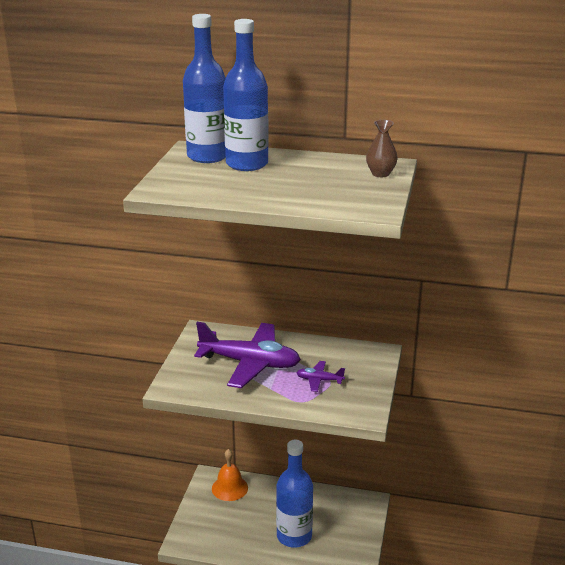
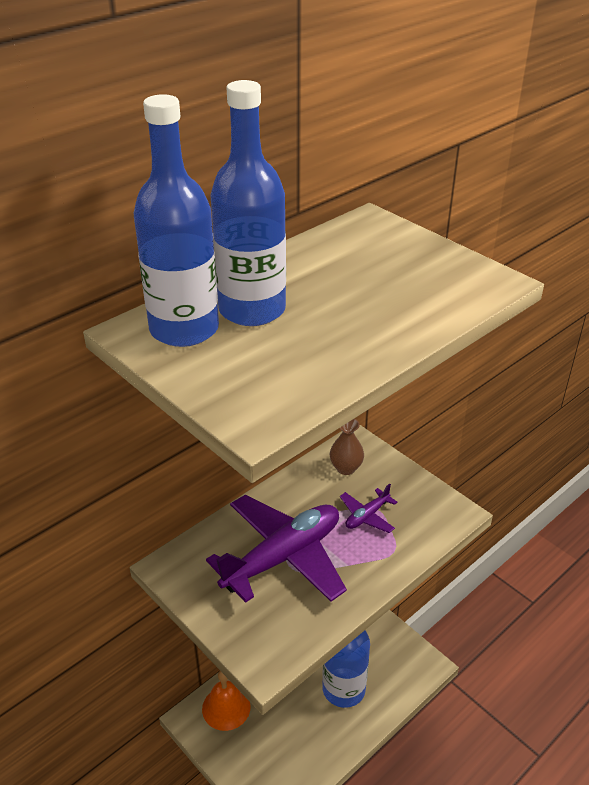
camera: 55 degrees left, 10 degrees up
brown vase [366,120,398,177] -> brown vase moved to [330,419,364,475]

